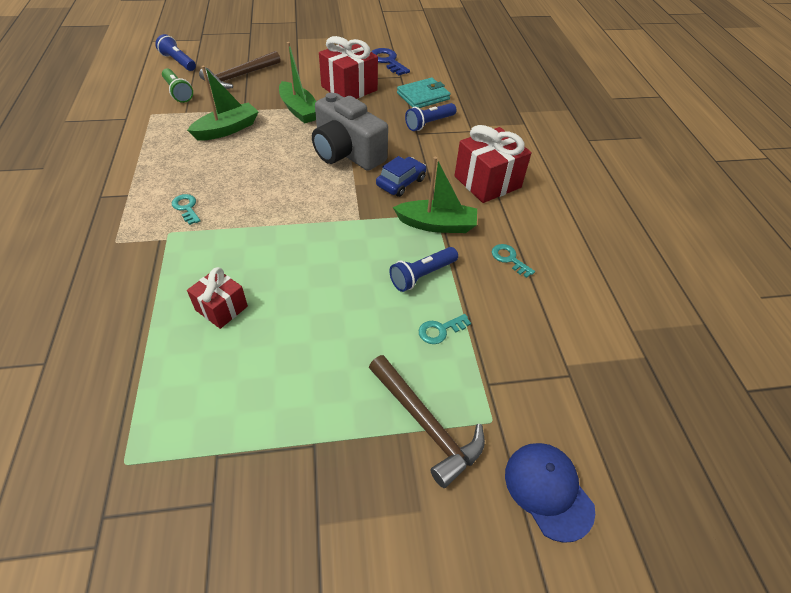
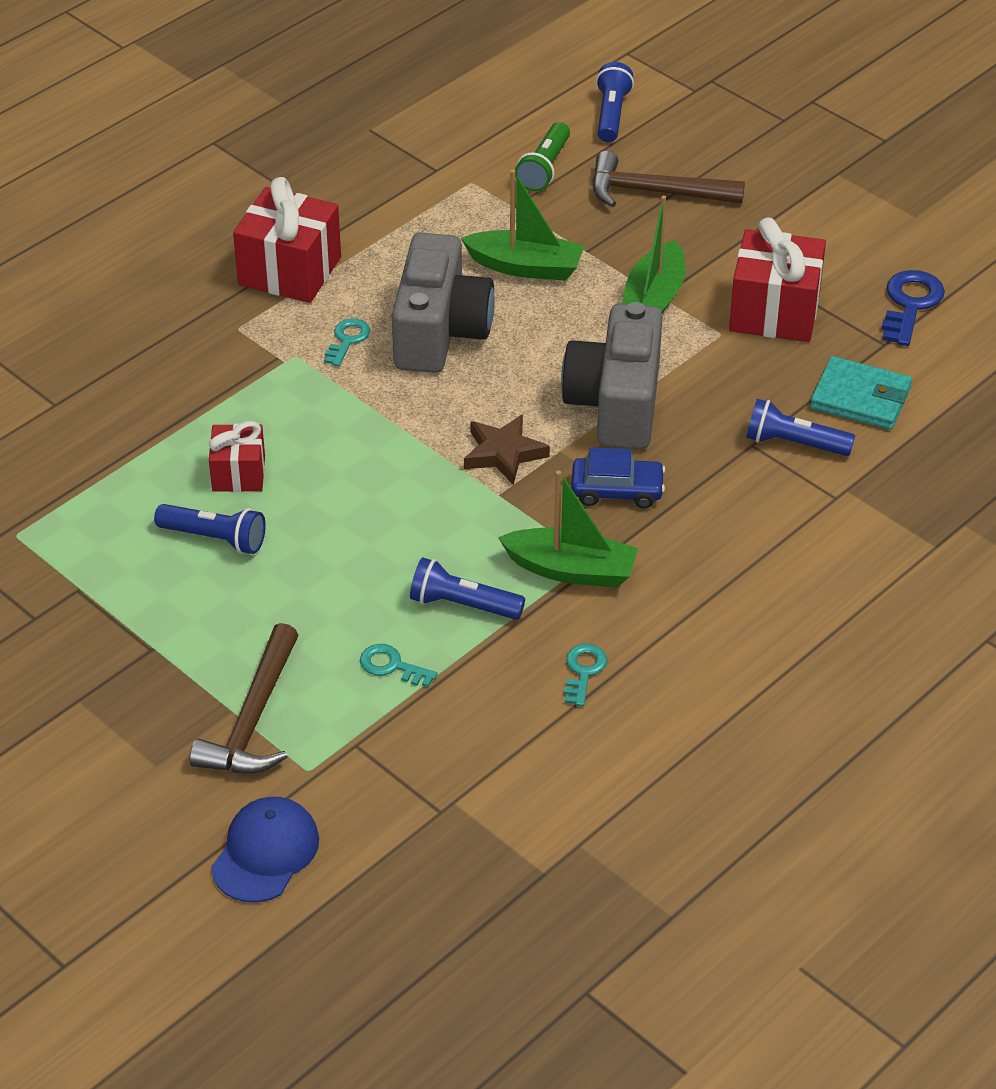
camera: 55 degrees right, 5 degrees down
green boat [393,157,477,233] -> green boat turned 45 degrees counterclockwise [498,470,638,588]
red gift [454,125,531,203] -> red gift moved to [233,177,341,303]
none -> blue flashlight [154,504,266,554]
none -> grey camera [392,233,495,373]
none -> brown star [464,414,550,485]

